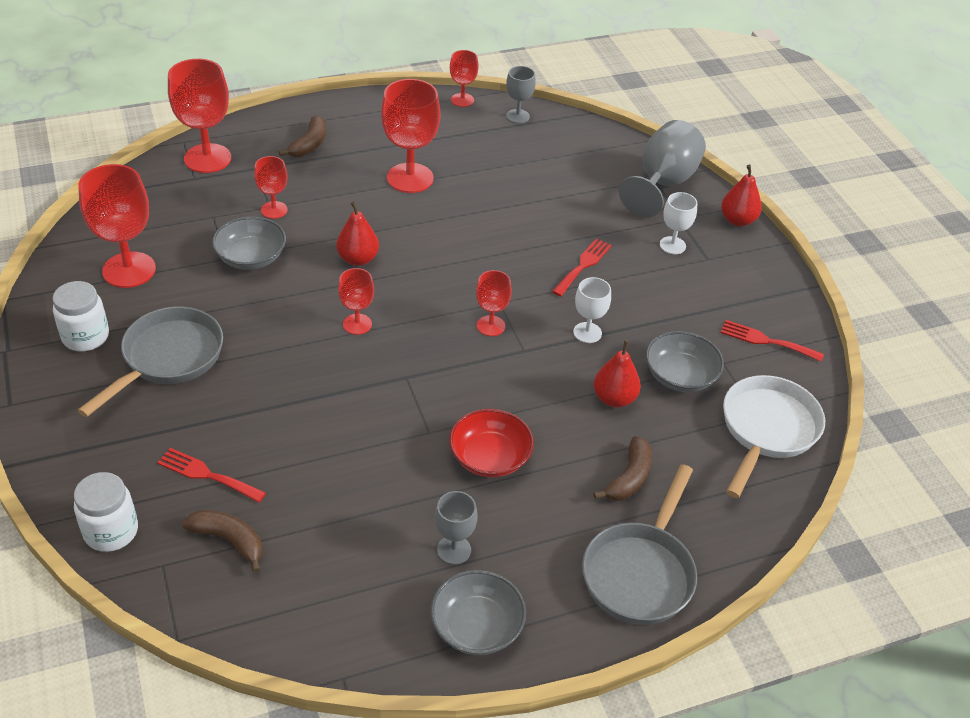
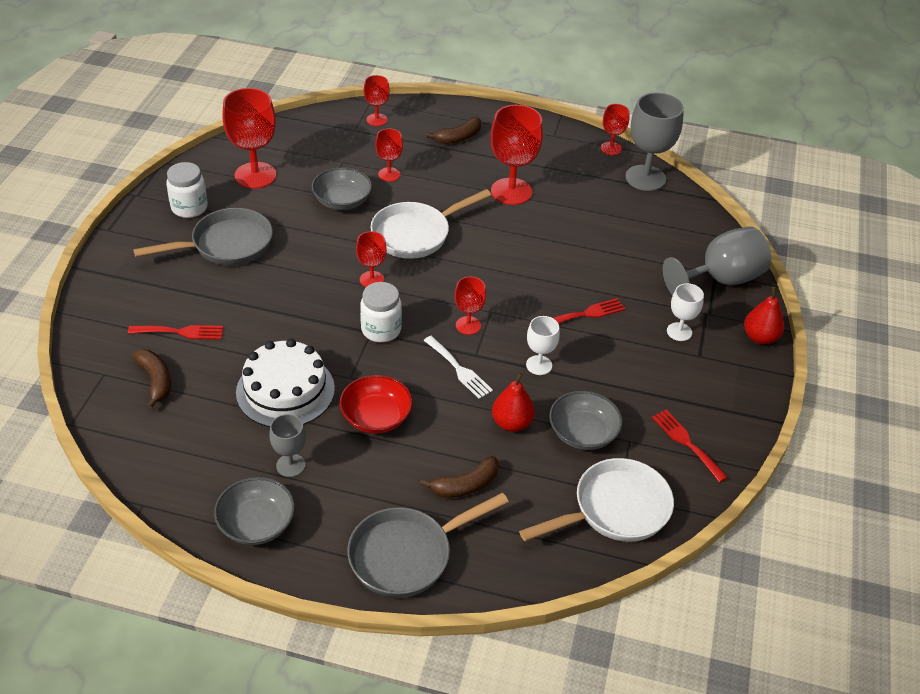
camera: 35 degrees right, 0 degrees up
white jar [74,472,138,552] -> white jar moved to [360,282,402,342]
red fork [157,448,266,503] -> red fork turned 120 degrees clockwise [128,325,224,339]
red goblet [168,59,231,173] -> red goblet [364,75,390,126], size x0.54
red pear [336,201,379,266] -> white pan [371,189,491,259]
grey goblet [506,66,536,124] -> grey goblet [625,93,684,191], size x1.84
none -> white cake [236,339,335,427]
none -> white fork [423,336,493,399]

